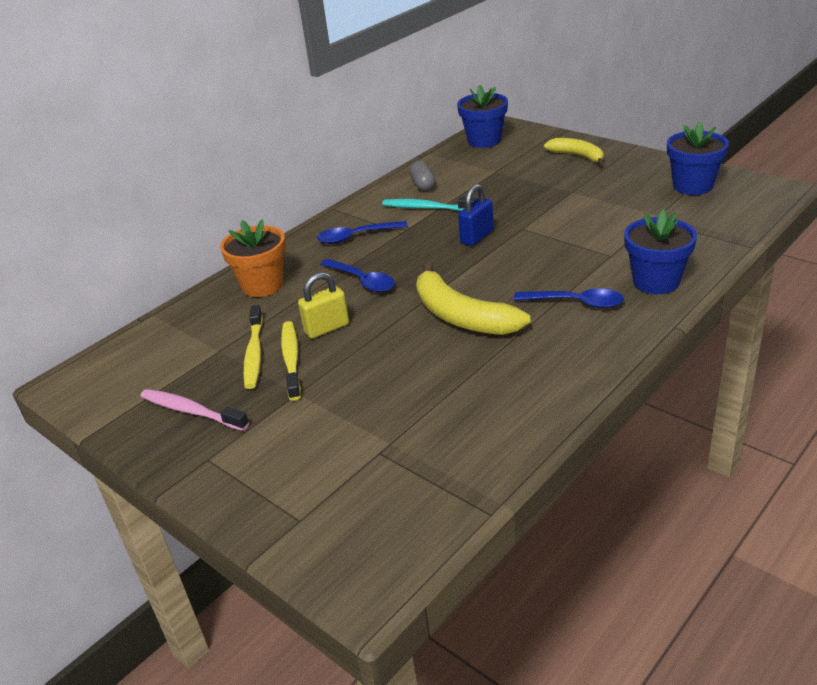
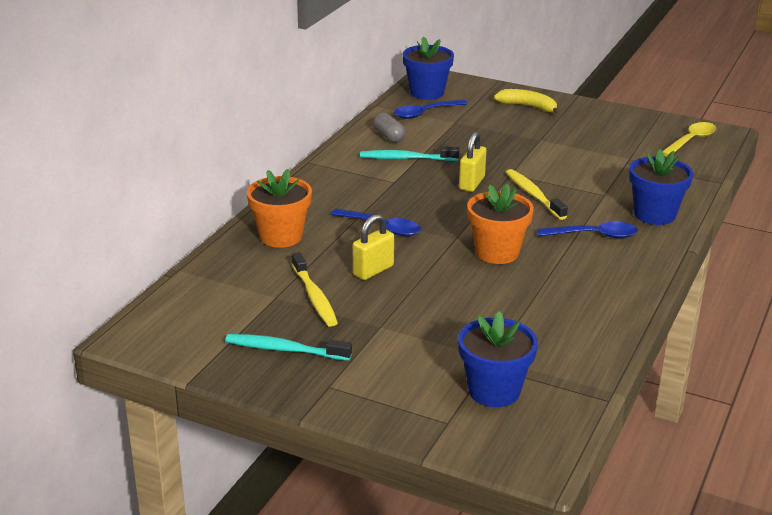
camera: 20 degrees left, 5 degrees down
pink toothbrush [140,389,249,431] -> turquoise toothbrush [225,334,352,361]
yellow toothbrush [281,321,301,401] -> yellow toothbrush moved to [506,169,568,220]
blue spoon [317,221,408,244] -> blue spoon moved to [394,100,468,119]
yellow banana [416,262,530,335] -> orange flower pot [467,184,534,264]
blue padlock [458,184,494,246] -> yellow padlock [459,132,486,192]
blue flower pot [667,121,729,195] -> blue flower pot moved to [458,311,538,407]
none -> yellow spoon [663,122,716,157]

